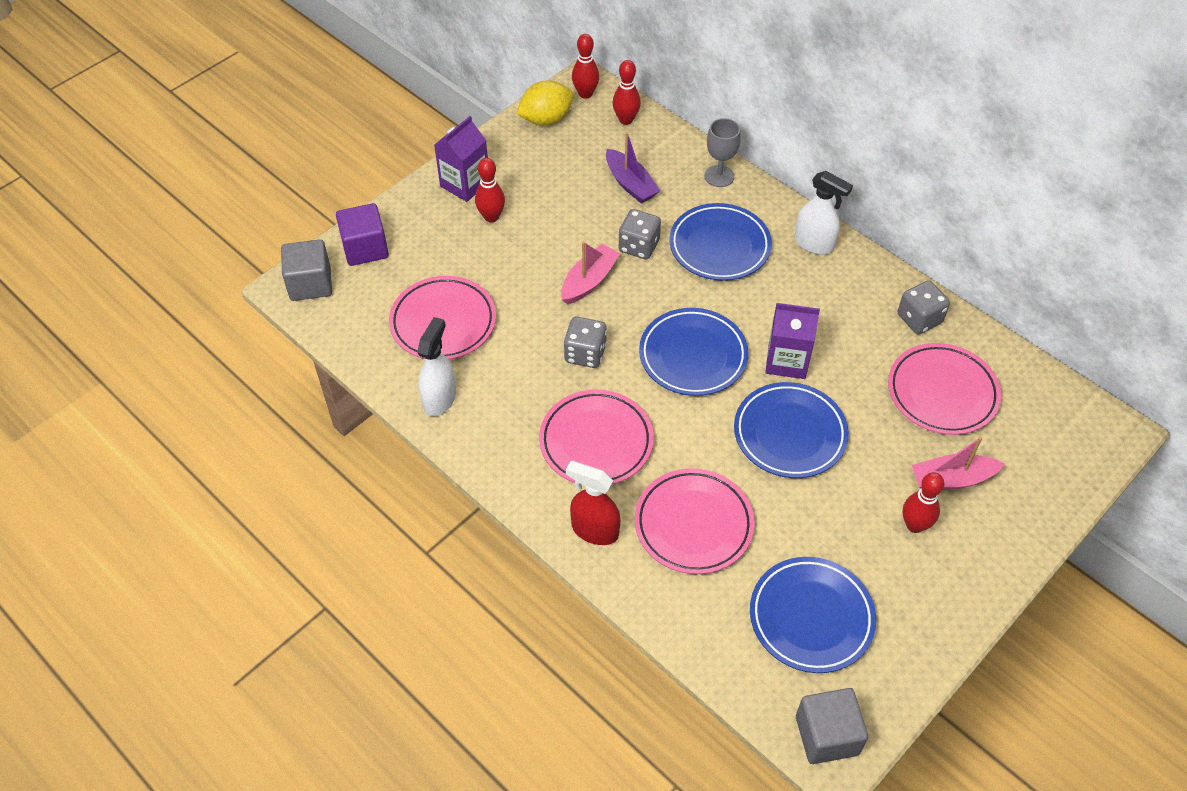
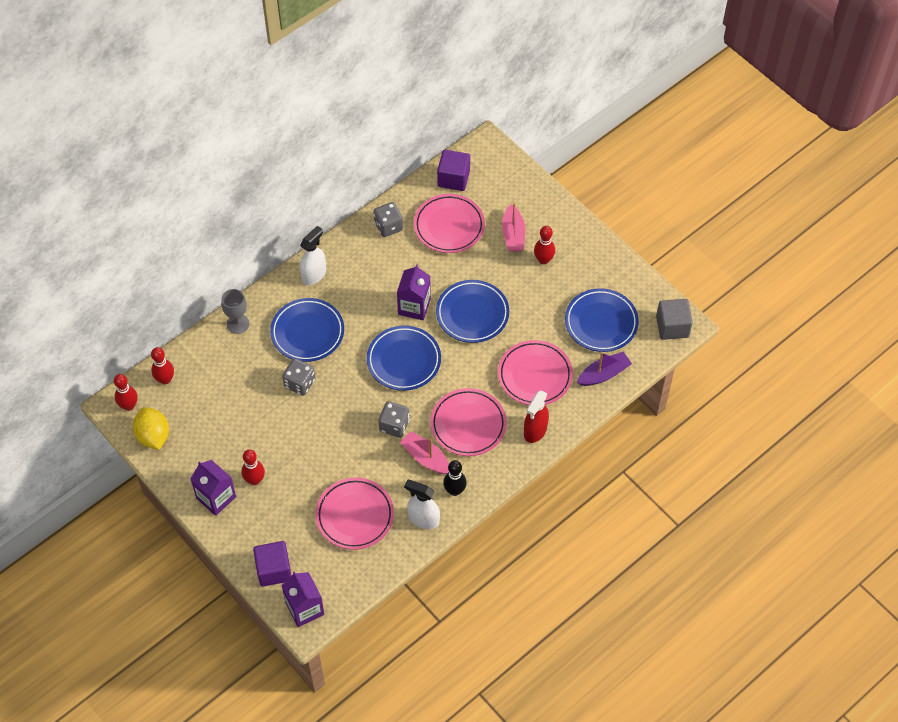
camera: 85 degrees left, 5 degrees up
grey cube [281,239,332,301] -> purple carton [281,572,324,627]
pink boat [561,241,620,304] -> pink boat moved to [400,431,449,474]
purple boat [606,132,660,203] -> purple boat moved to [577,352,632,386]
none -> purple cube [437,150,470,191]
none -> black bowling pin [443,460,467,496]

